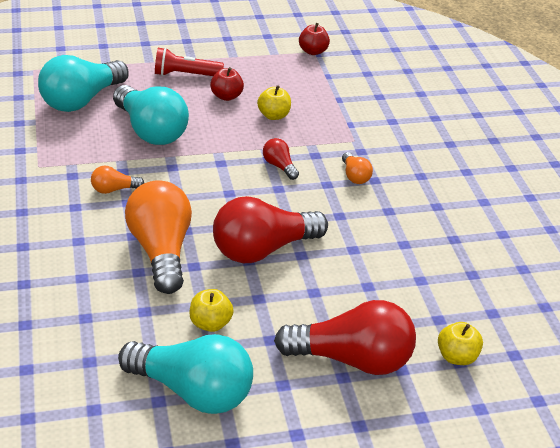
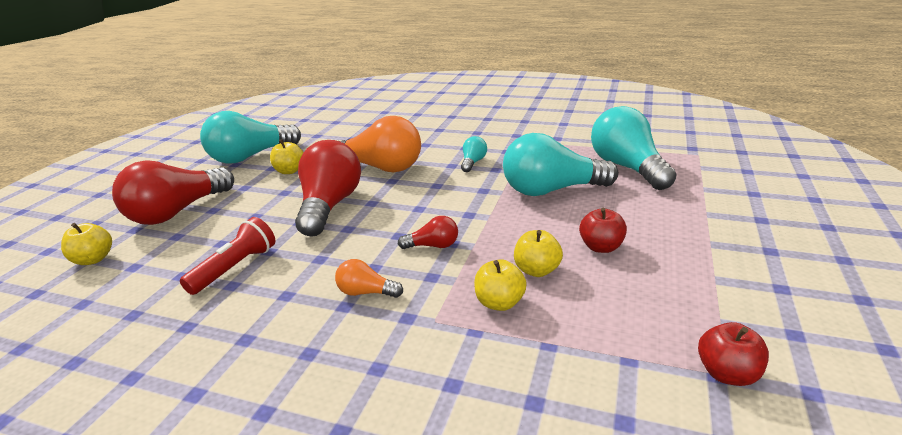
camera: 125 degrees right, 10 degrees down
orange light bulb [91,166,144,194] -> turquoise light bulb [461,136,487,172]
red flashlight [155,47,224,76] -> red flashlight moved to [180,217,275,295]
none -> yellow apple [474,259,527,311]

